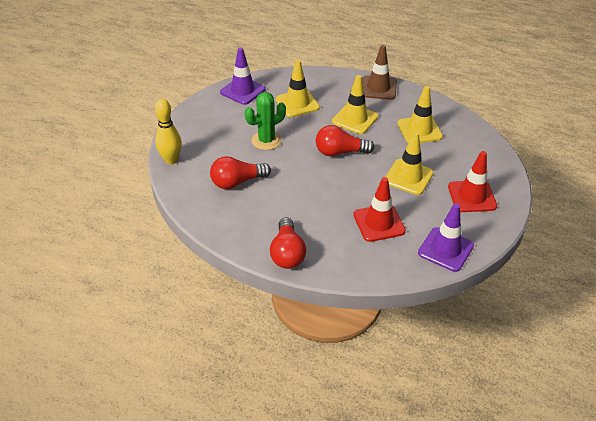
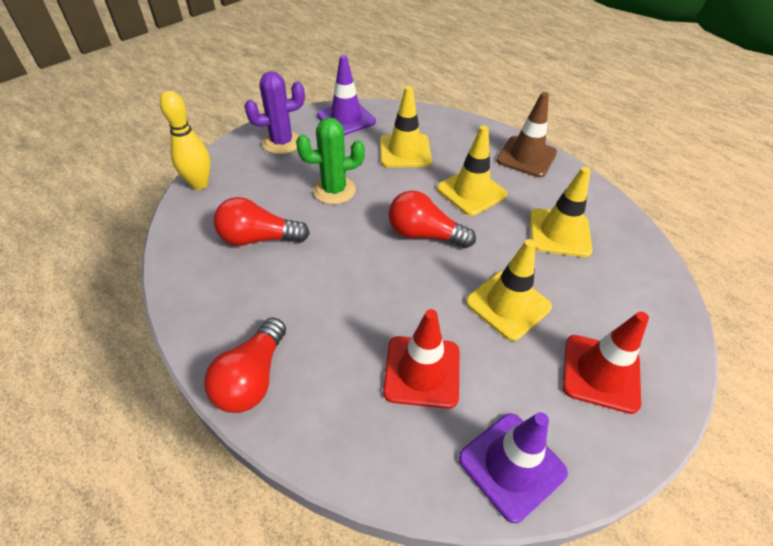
camera: 20 degrees right, 5 degrees up
none -> purple cactus [244,71,305,154]

